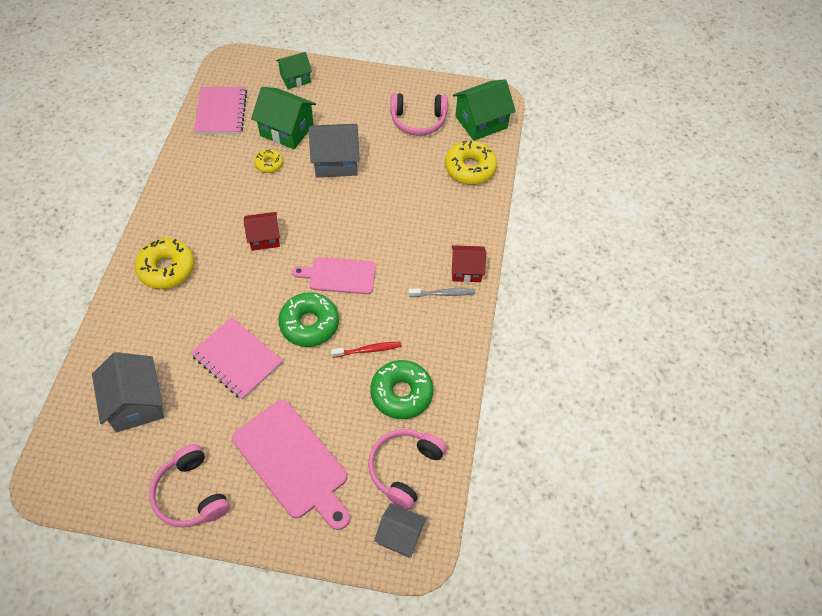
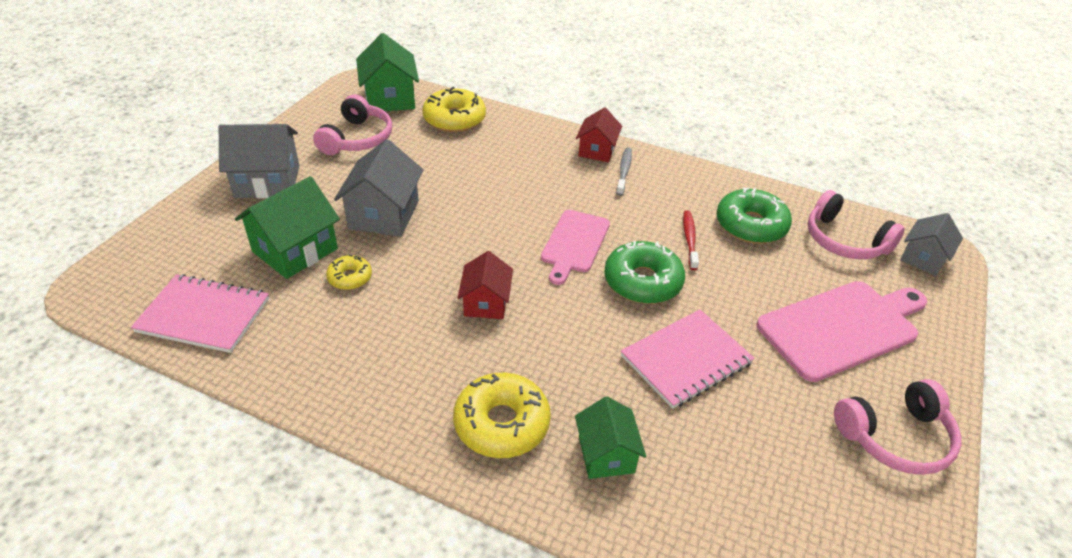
camera: 75 degrees left, 15 degrees down
grey house [92,352,164,432] -> grey house moved to [219,124,299,198]
green house [276,52,312,89] -> green house moved to [575,397,646,479]

